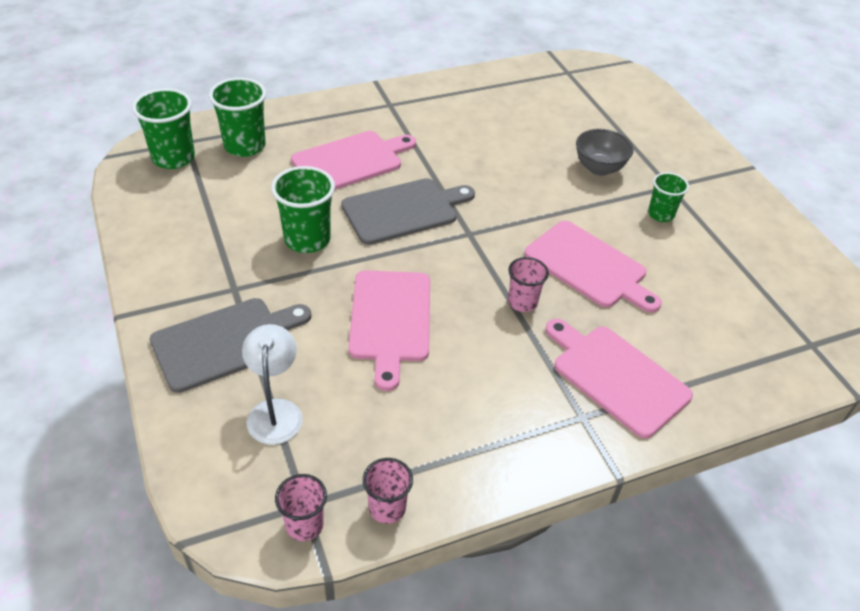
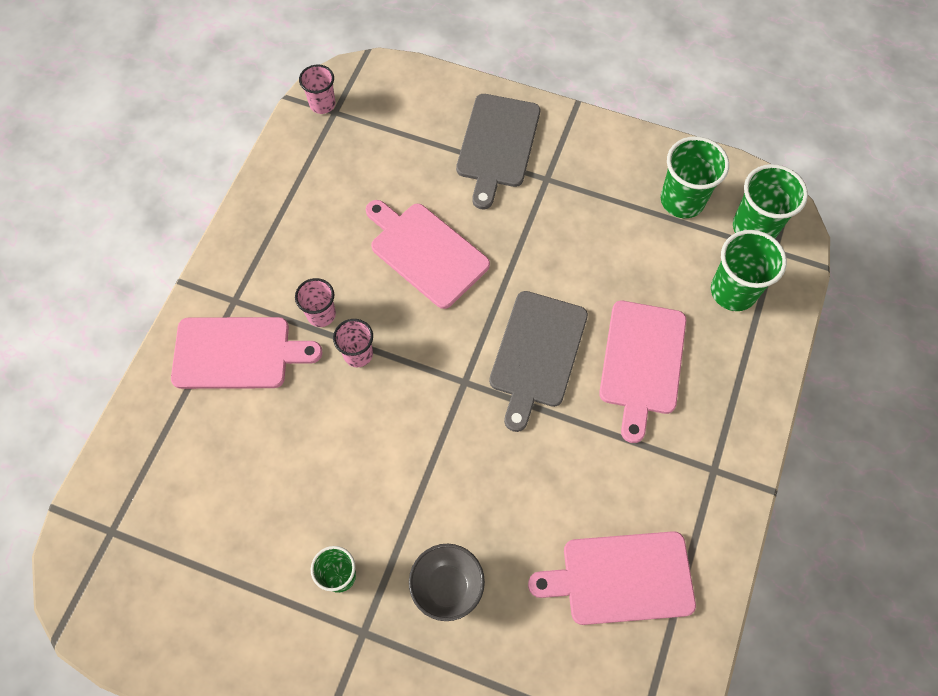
camera: 135 degrees right, 20 degrees up
white lamp [242,324,303,445] -> none
green cup [271,166,335,253] -> green cup moved to [661,136,729,218]
pink cup [363,458,413,524] -> pink cup moved to [295,278,336,327]
pink cutting board [524,221,662,313] -> pink cutting board moved to [528,531,696,625]

